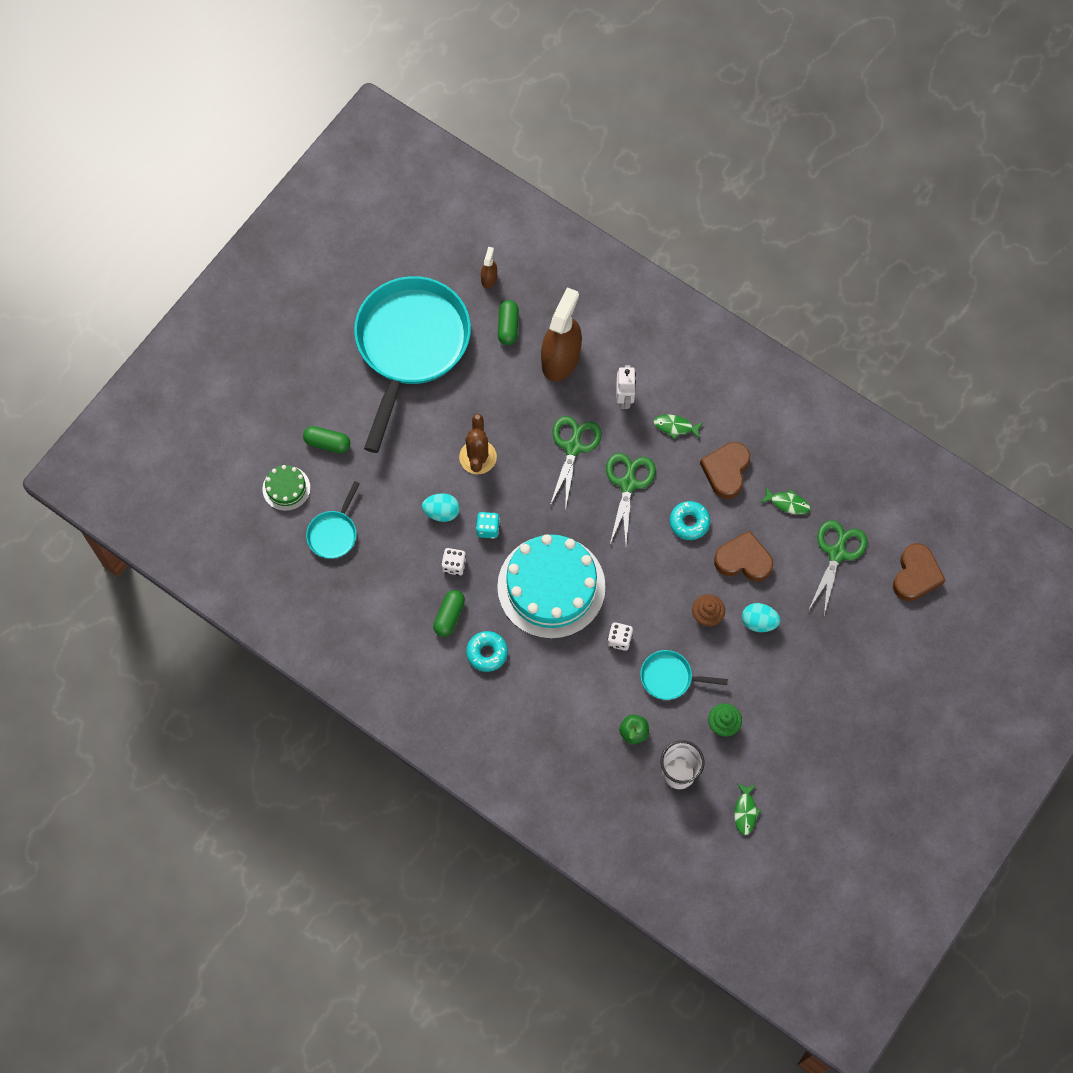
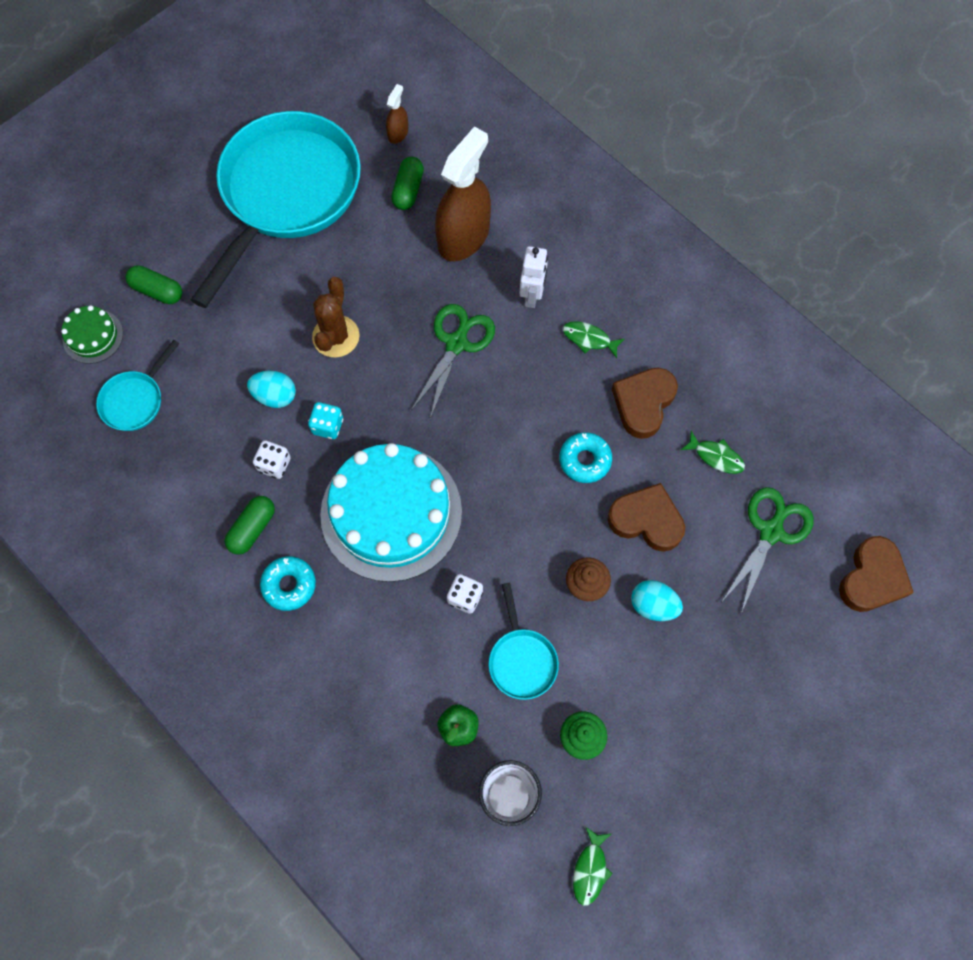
camera: 10 degrees right, 0 degrees up
green scissors [606,453,656,544] -> none
turquoise pan [640,650,728,700] -> turquoise pan turned 120 degrees counterclockwise [489,583,559,700]

